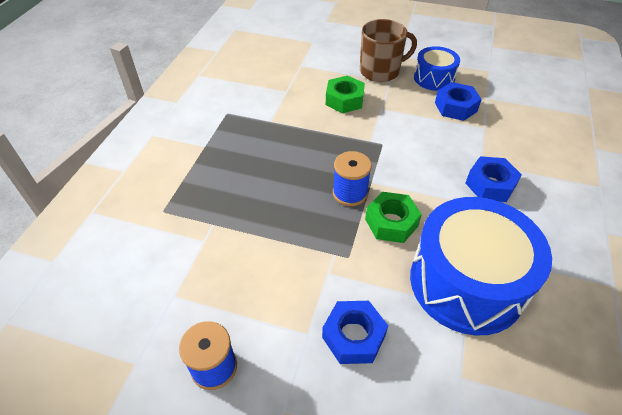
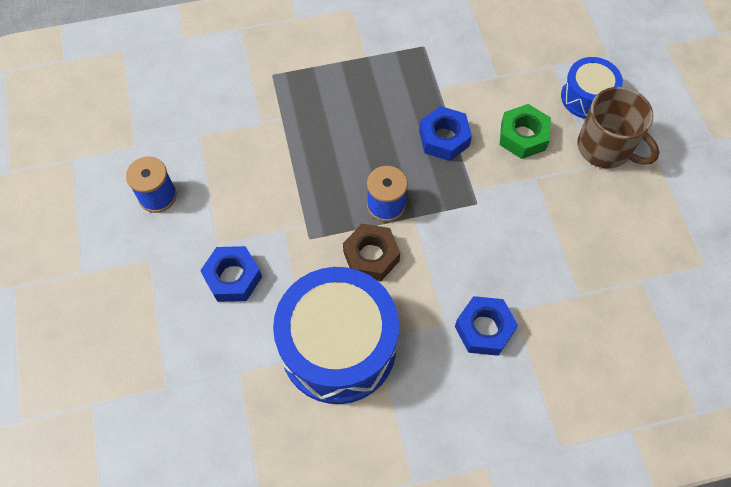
camera: 60 degrees right, 15 degrees up
green nut [365,192,422,243] -> brown nut [343,224,400,281]
blue drum [414,46,460,91] -> blue drum moved to [561,57,623,119]
blue nut [435,82,482,121] -> blue nut moved to [419,106,472,161]

